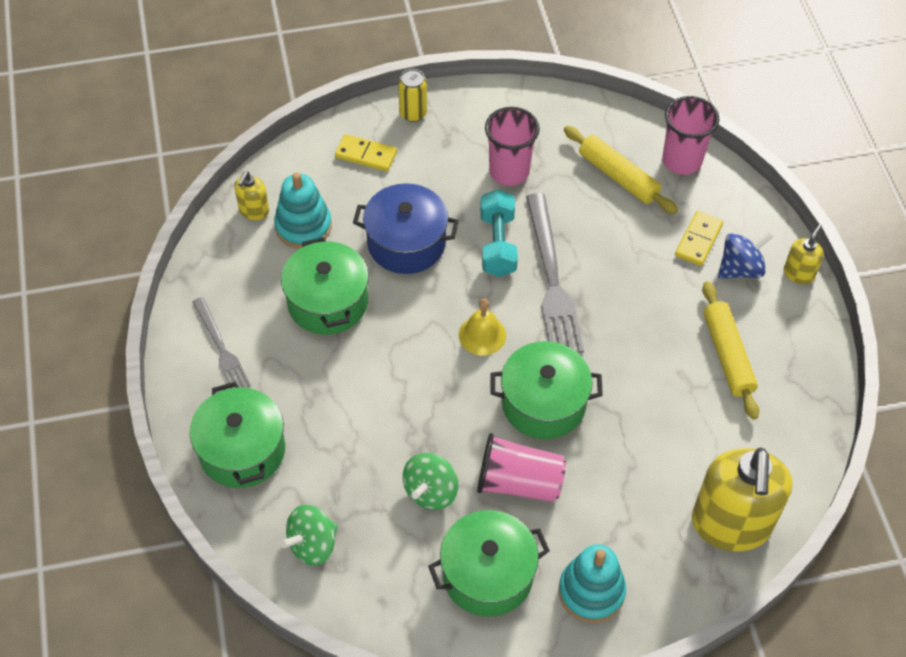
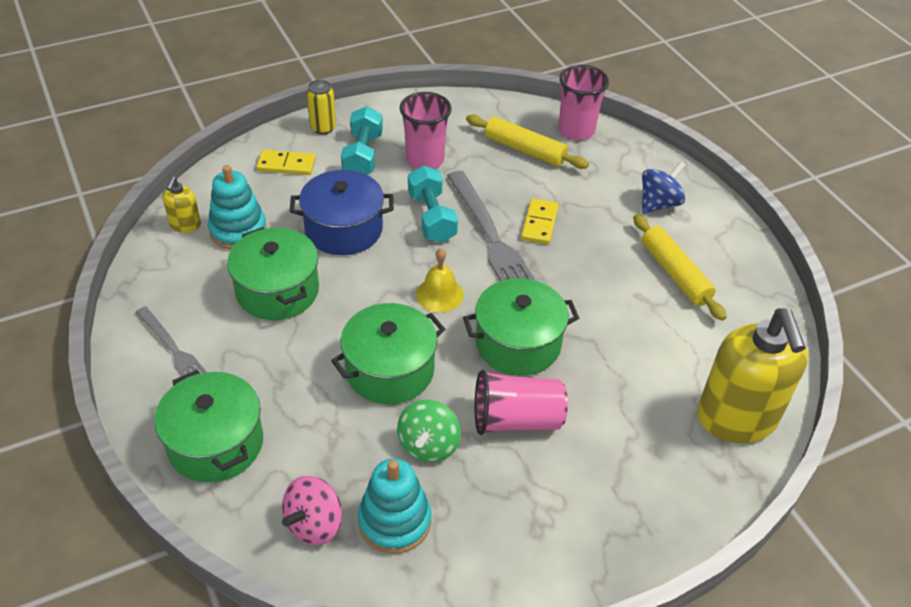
camera: 15 degrees left, 10 degrees down
green spinning top [281,505,338,566] -> pink spinning top [282,476,342,545]
green pot [428,510,550,617] -> green pot moved to [331,303,445,404]
turquoise stacking toy [559,544,626,623] -> turquoise stacking toy moved to [358,459,431,554]
yellow domino [675,211,723,266] -> yellow domino moved to [521,198,559,245]
yellow soap dispenser [784,224,824,284] -> none
none -> turquoise dumbbell [341,106,383,175]

